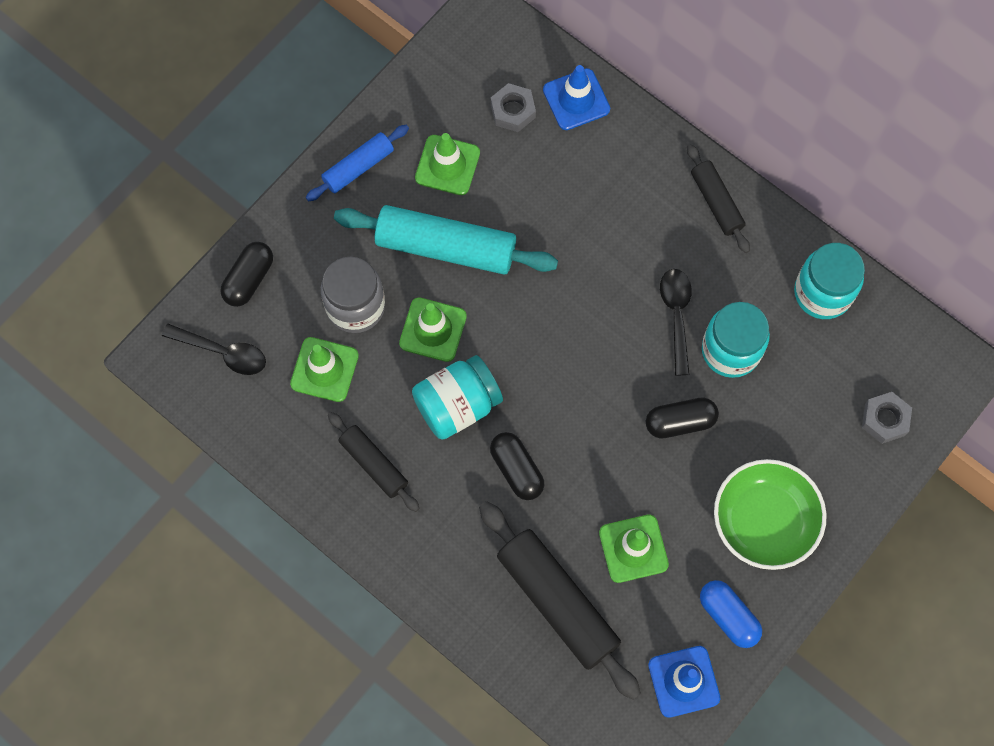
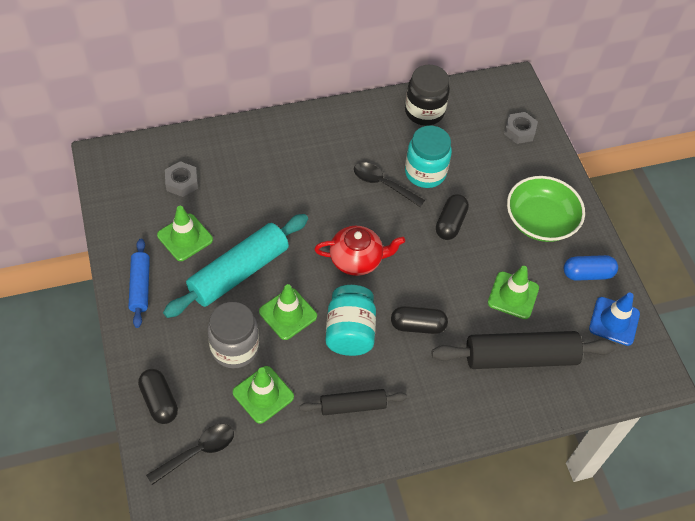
camera: 60 degrees left, 15 degrees down
blue traffic cone [543,65,610,130] -> none
black rolling pin [687,144,750,253] -> none
turquoise jar [794,243,865,319] -> black jar [405,65,450,126]
none -> red teapot [314,226,405,276]

